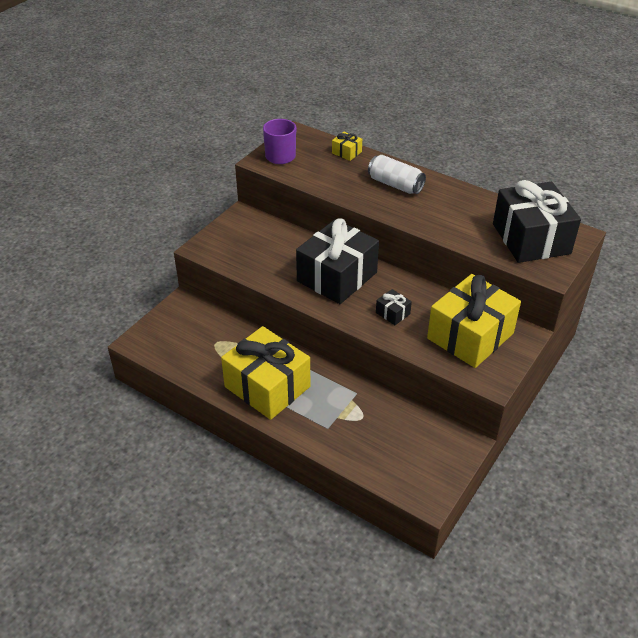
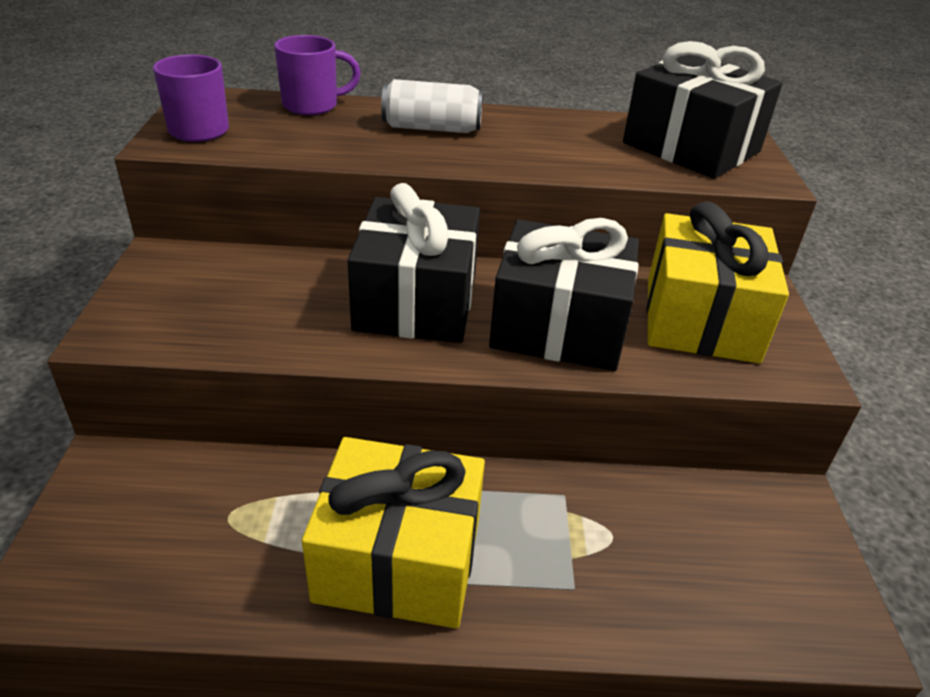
camera: 35 degrees left, 5 degrees down
yellow gift [332,132,362,161] -> purple mug [274,35,361,115]
black gift [376,289,412,325] -> black gift [489,218,639,371], size x2.47

